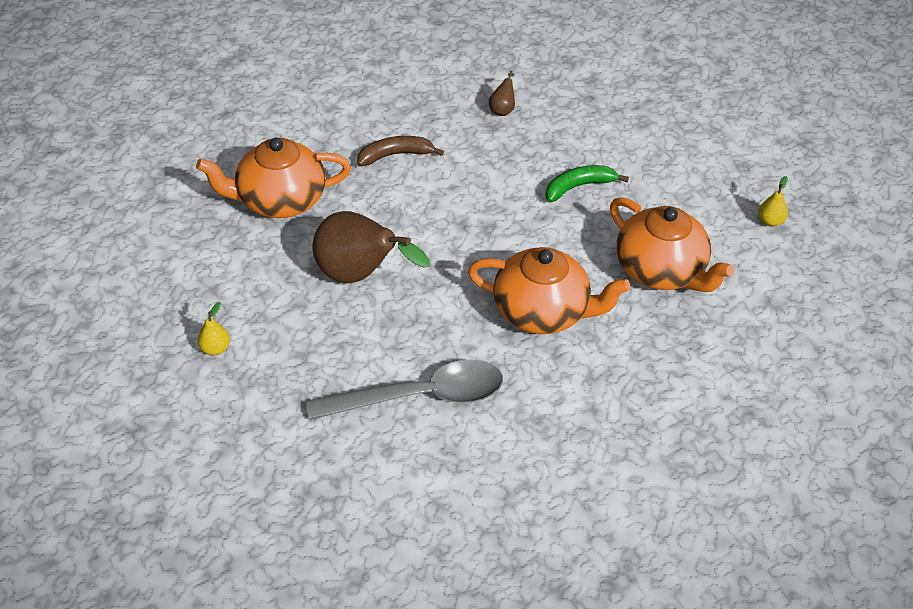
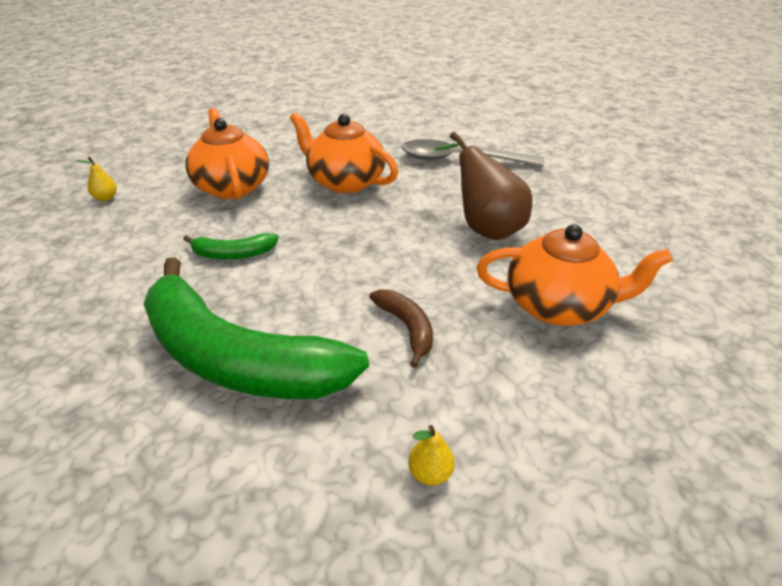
camera: 160 degrees left, 10 degrees down
yellow pear [197,302,230,355] -> yellow pear moved to [408,425,455,485]
brown banana [357,136,444,166] -> brown banana turned 120 degrees counterclockwise [369,289,433,368]
brown pear [489,71,515,116] -> green banana [144,257,369,399]

